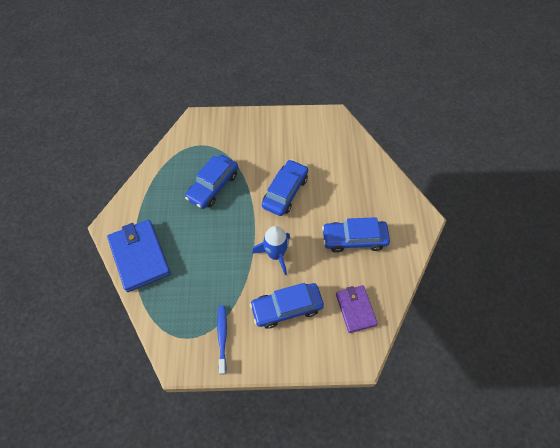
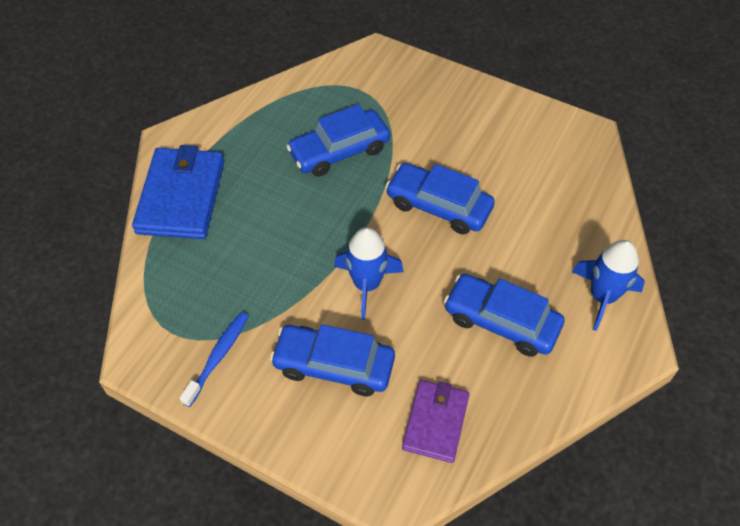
camera: 30 degrees right, 5 degrees down
blue car [262,159,308,216] -> blue car turned 120 degrees counterclockwise [385,163,495,234]
none -> blue rocket [572,240,645,331]

